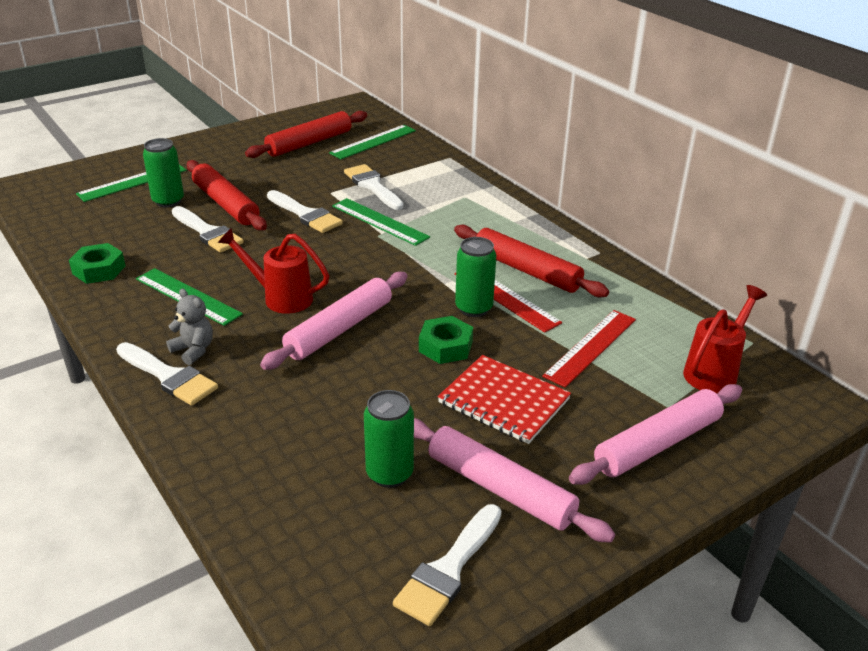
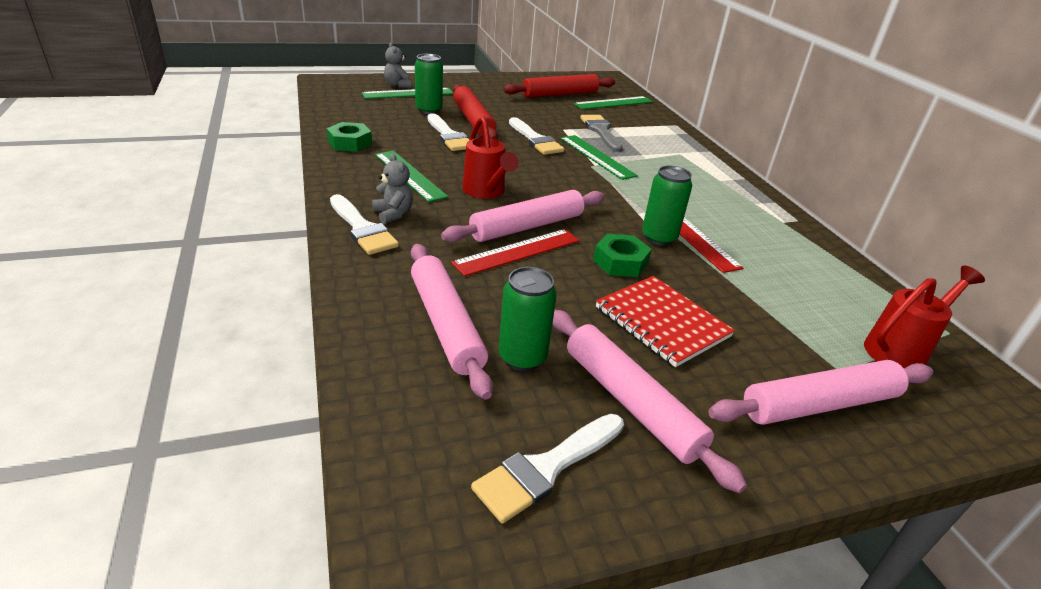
camera: 15 degrees right, 0 degrees up
red watering can [218,228,329,314] -> red watering can turned 150 degrees counterclockwise [462,116,519,199]
white brush [344,164,404,210] -> grey brush [580,115,623,152]
red rolling pin [454,225,609,297] -> none
red ruler [542,310,636,388] -> red ruler moved to [451,229,580,276]
none -> grey teddy bear [384,42,411,88]
none -> pink rolling pin [411,244,493,400]

